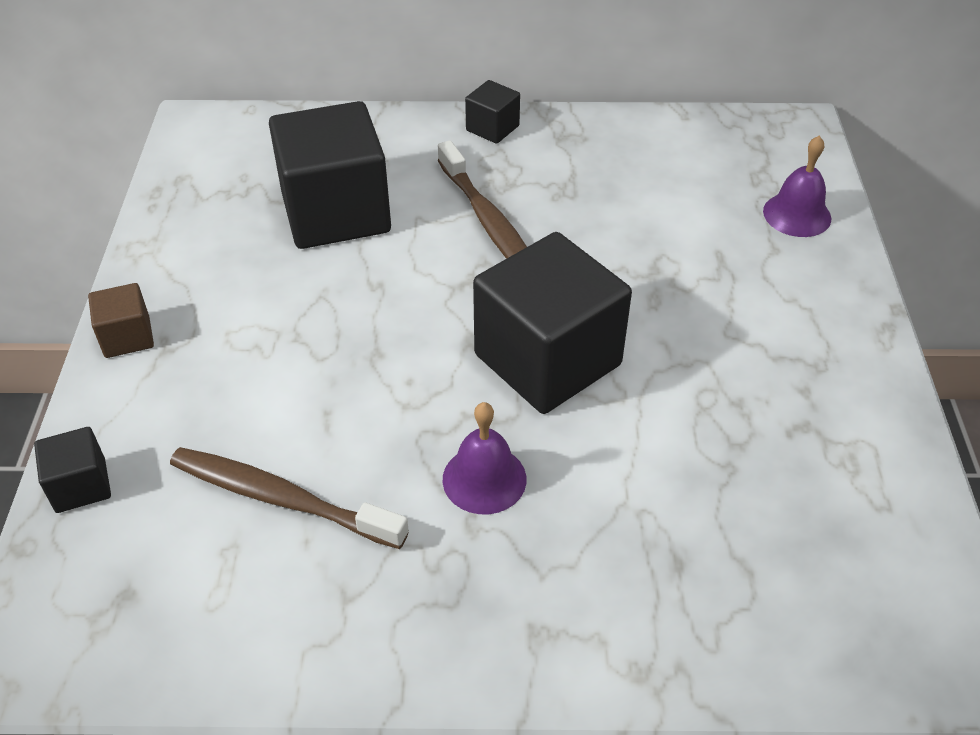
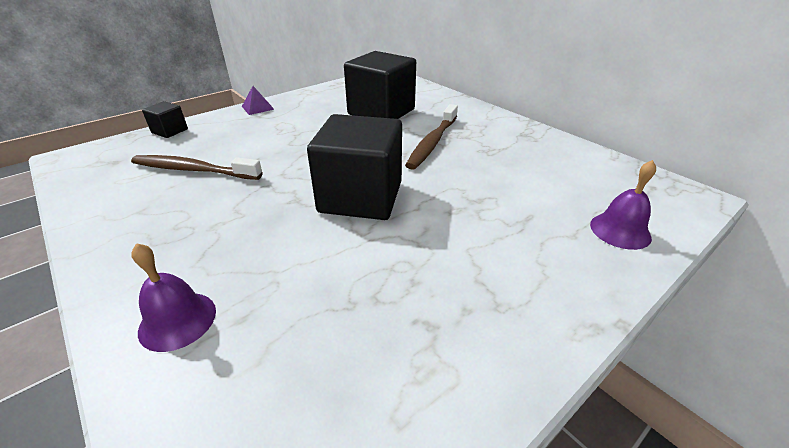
camera: 50 degrees right, 10 degrees down
brown cube [88,283,154,358] -> purple pyramid [242,86,275,115]
brown toothbrush [170,447,409,549] -> brown toothbrush turned 60 degrees counterclockwise [131,155,263,180]
purple bell [442,402,526,514] -> purple bell moved to [131,243,216,352]
black cube [465,80,520,144] -> none

